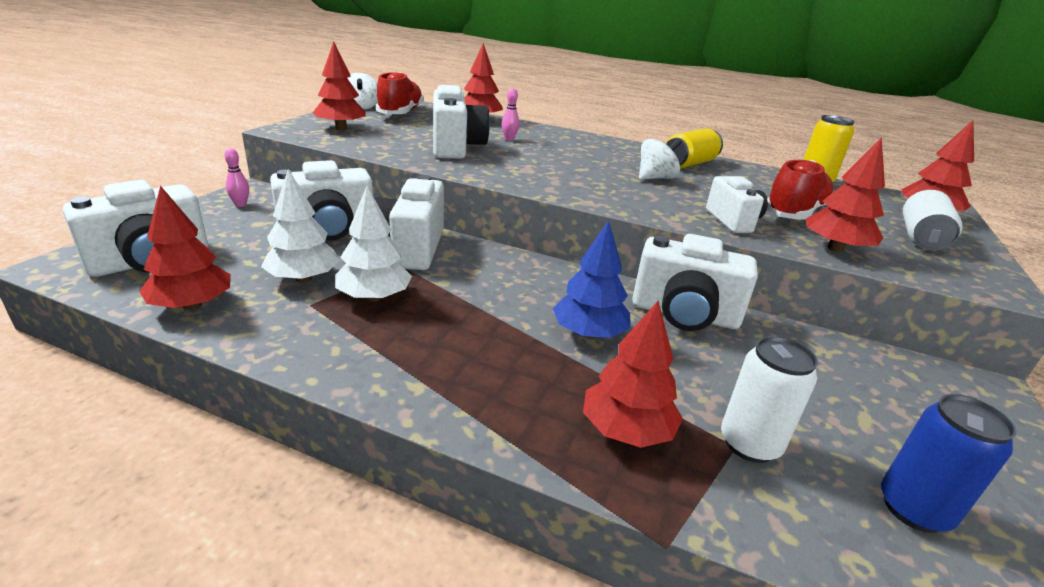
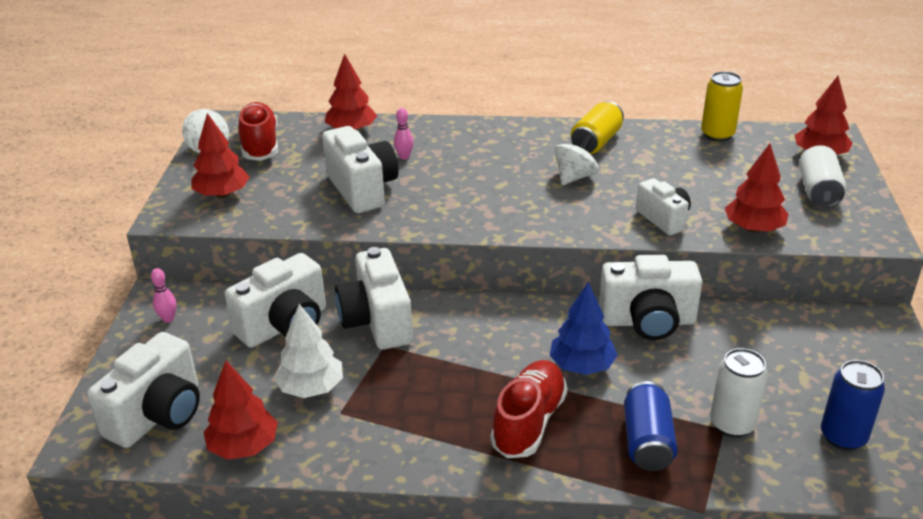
camera: 15 degrees left, 5 degrees up
white tree [335,186,412,302] -> none
red tree [583,301,683,448] -> blue can [624,381,678,471]
red shoe [767,160,834,220] -> red shoe moved to [490,360,567,458]

